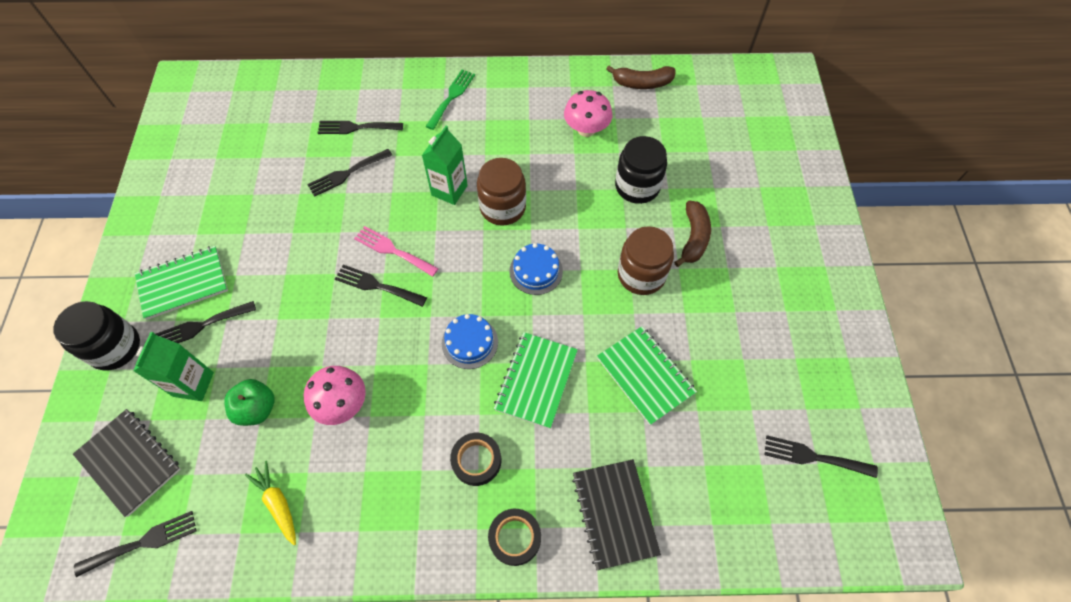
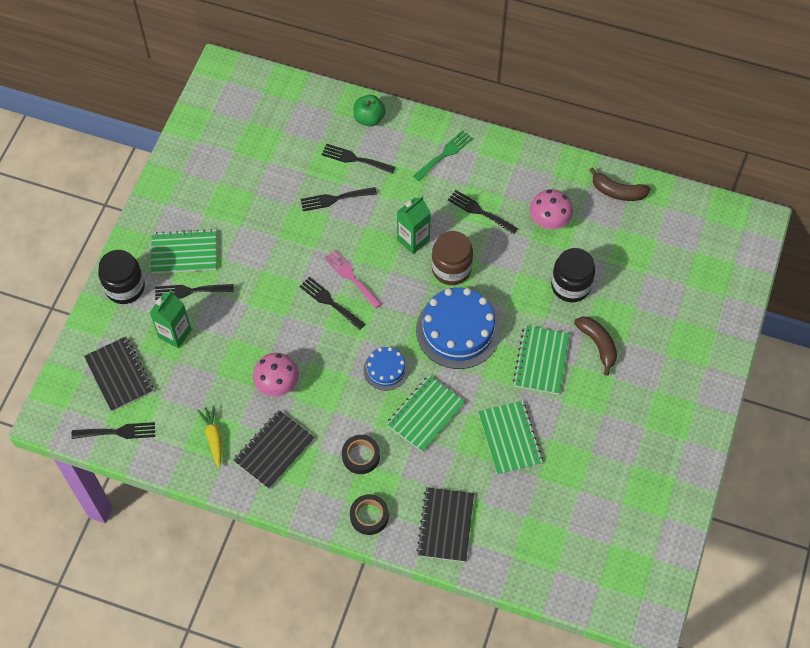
camera: 20 degrees right, 0 degrees up
green apple [224,379,275,426] -> green apple moved to [353,95,386,127]
blue cake [509,243,563,295] -> blue cake [416,287,501,369], size x1.89
brown jar [618,226,674,295] -> green notebook [513,325,570,395]
brown banana [674,201,711,267] -> brown banana turned 60 degrees counterclockwise [574,317,617,376]
black fork [764,435,878,478] -> black fork moved to [448,190,518,235]
none -> black notebook [233,410,315,489]

